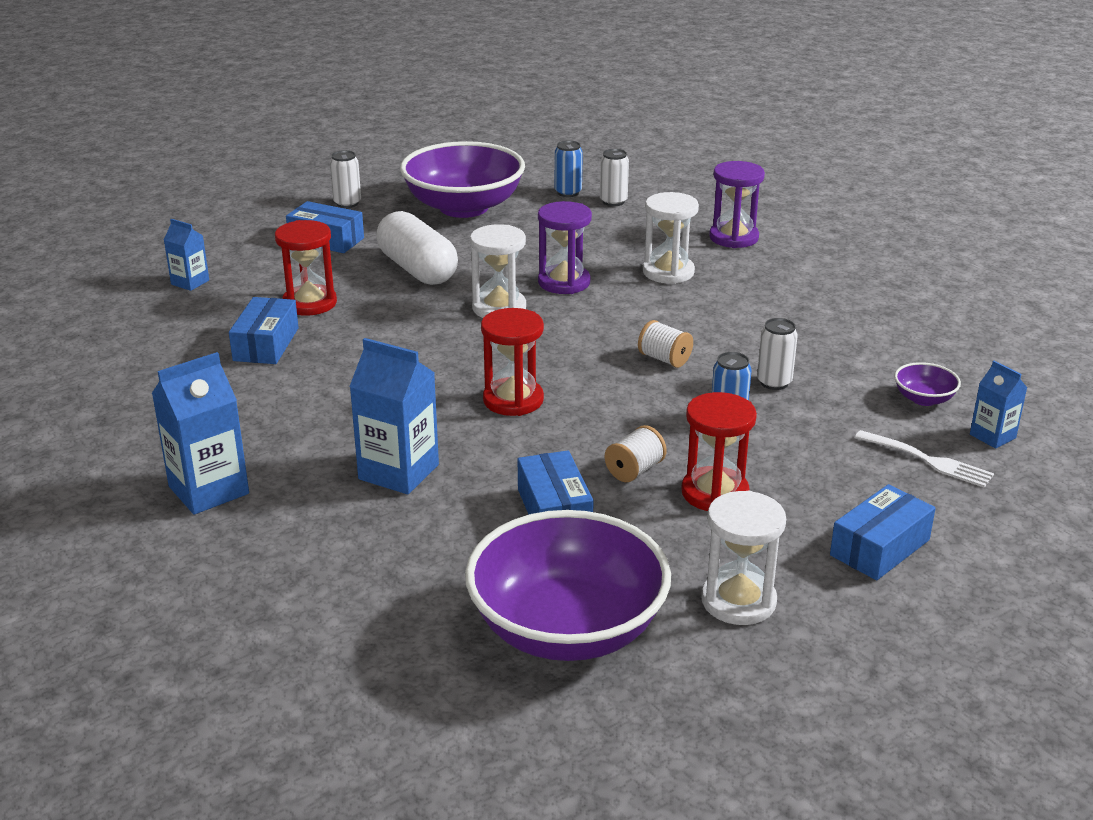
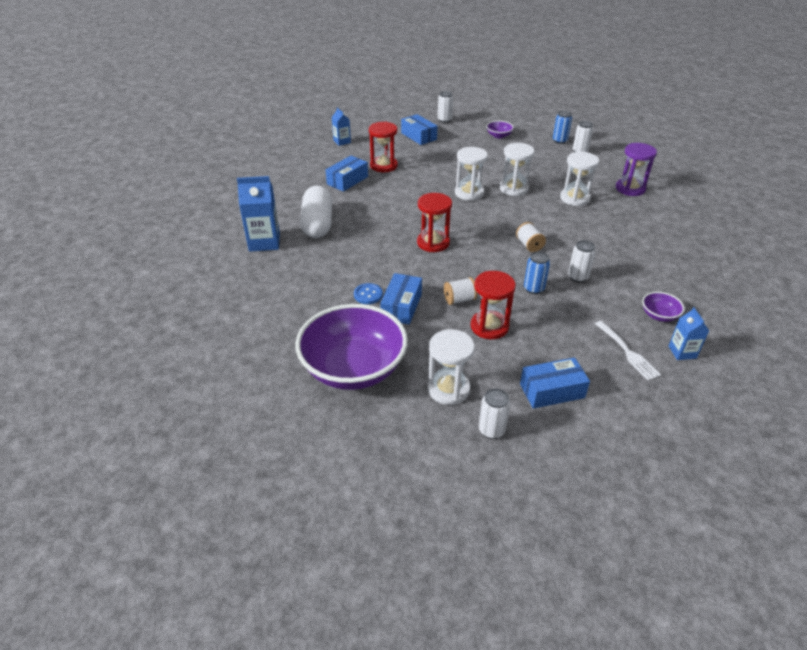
camera: 30 degrees right, 10 degrees up
blue carton [349,338,439,495] -> none
white capsule [376,211,458,285] -> white capsule moved to [300,186,332,238]
purple bowl [400,141,525,218] -> purple bowl [486,121,514,138], size x0.41
purple hourglass [538,201,592,294] -> white hourglass [500,143,535,196]
none -> blue button [354,283,383,304]
none -> white can [479,388,510,439]

